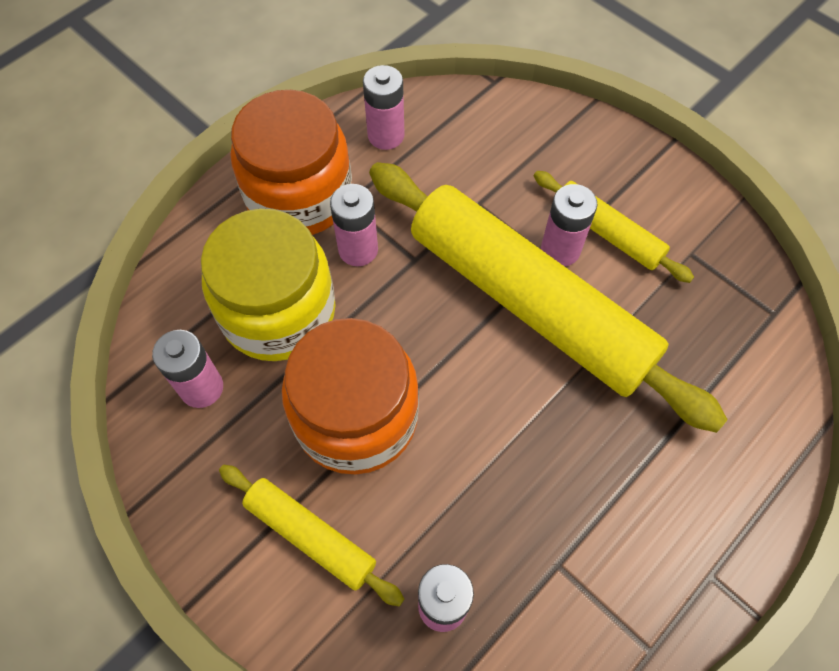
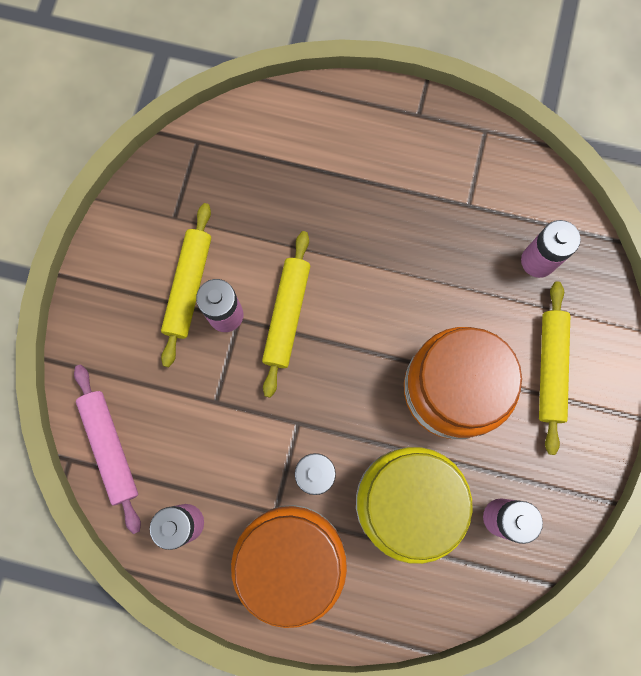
camera: 120 degrees left, 15 degrees up
yellow rolling pin [369,162,728,433] -> yellow rolling pin [262,231,310,398], size x0.47
none -> pink rolling pin [74,365,141,534]

